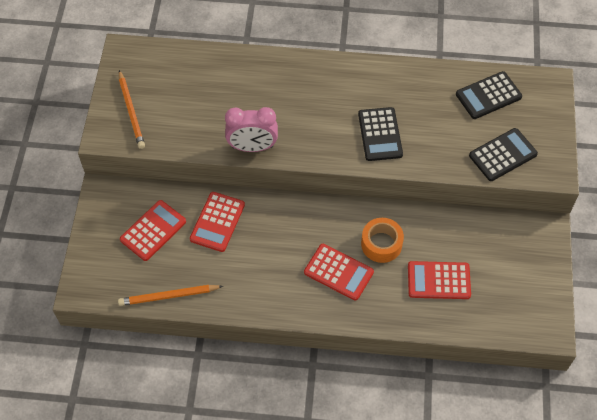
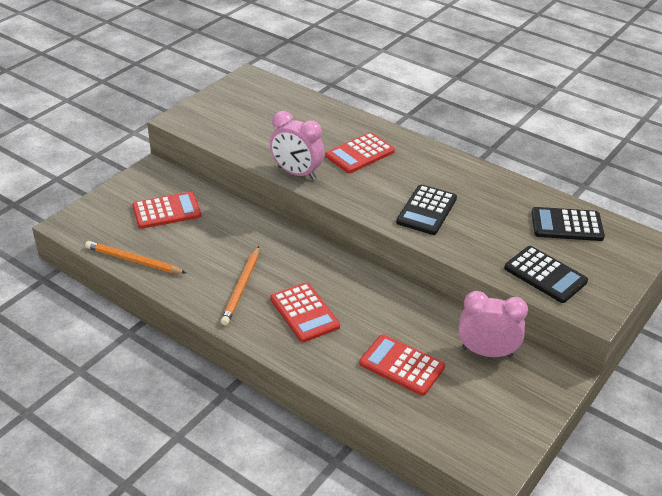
camera: 30 degrees right, 20 degrees down
orange pencil [119,70,145,149] -> orange pencil moved to [221,246,259,325]
red calculator [190,192,245,252] -> red calculator moved to [325,132,395,173]
orange tape [361,218,404,263] -> none
black calculator [469,128,538,181] -> black calculator turned 45 degrees clockwise [504,246,588,303]
none -> pink clock [458,291,528,357]

